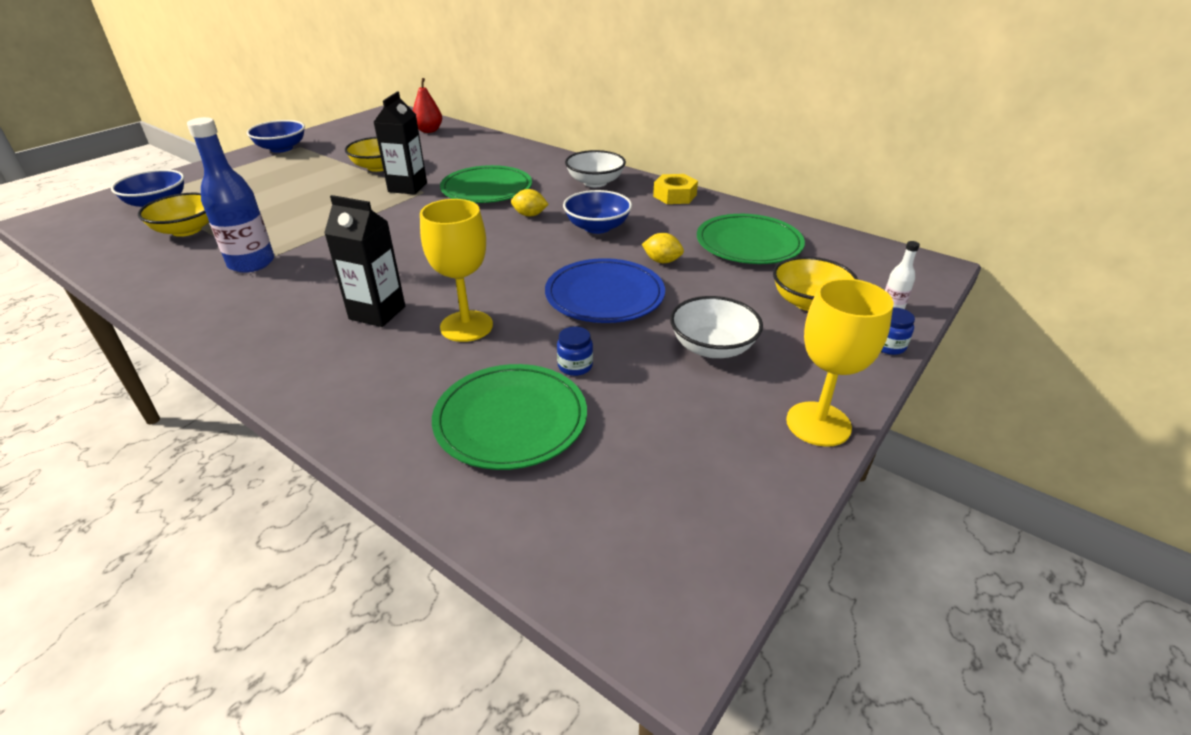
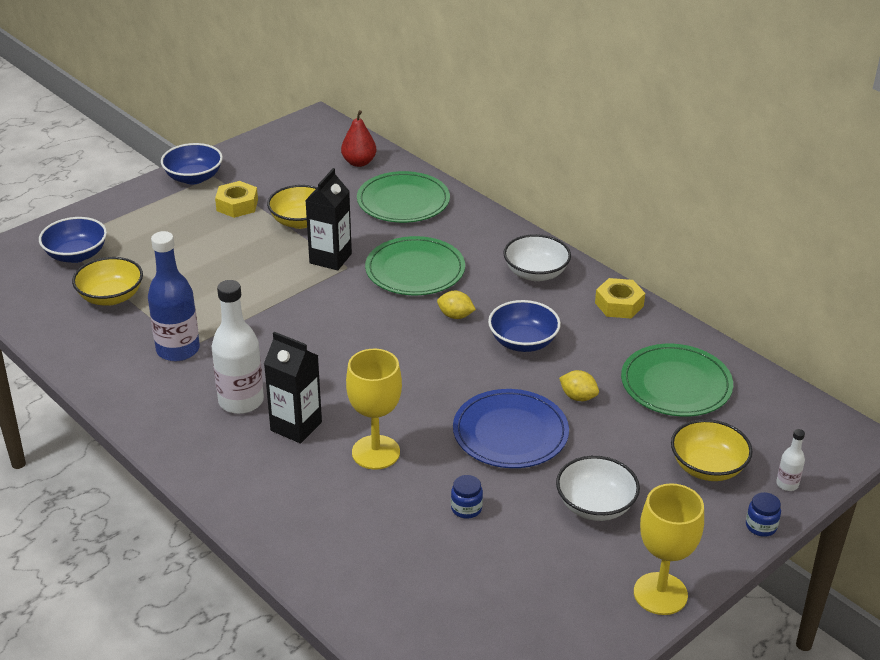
camera: 10 degrees right, 0 degrees up
green plate [432,364,587,470] -> green plate moved to [357,171,450,223]
none -> white bottle [212,280,264,414]
none -> yellow nut [215,181,258,218]

